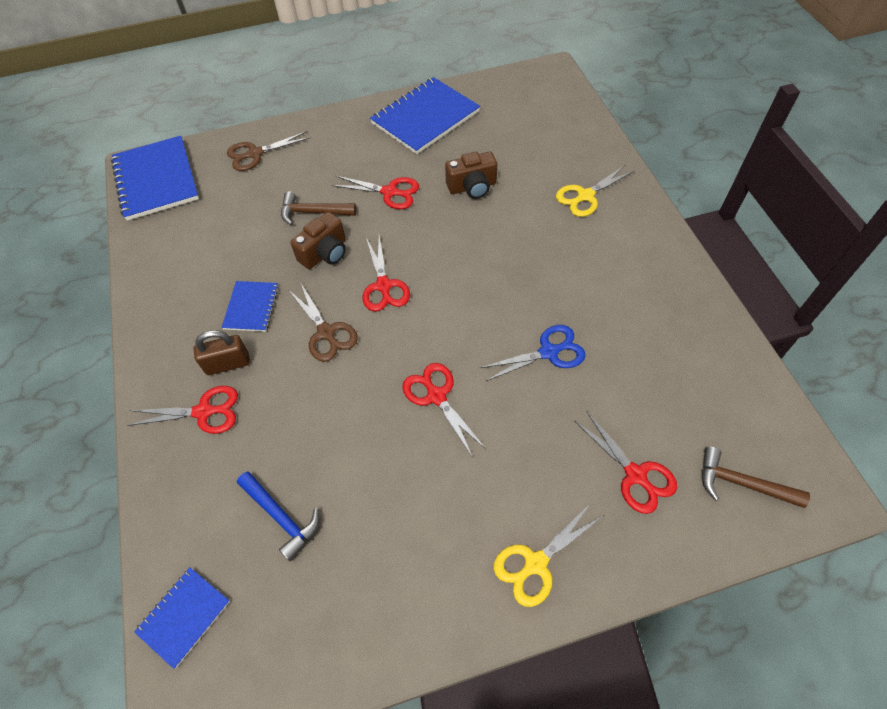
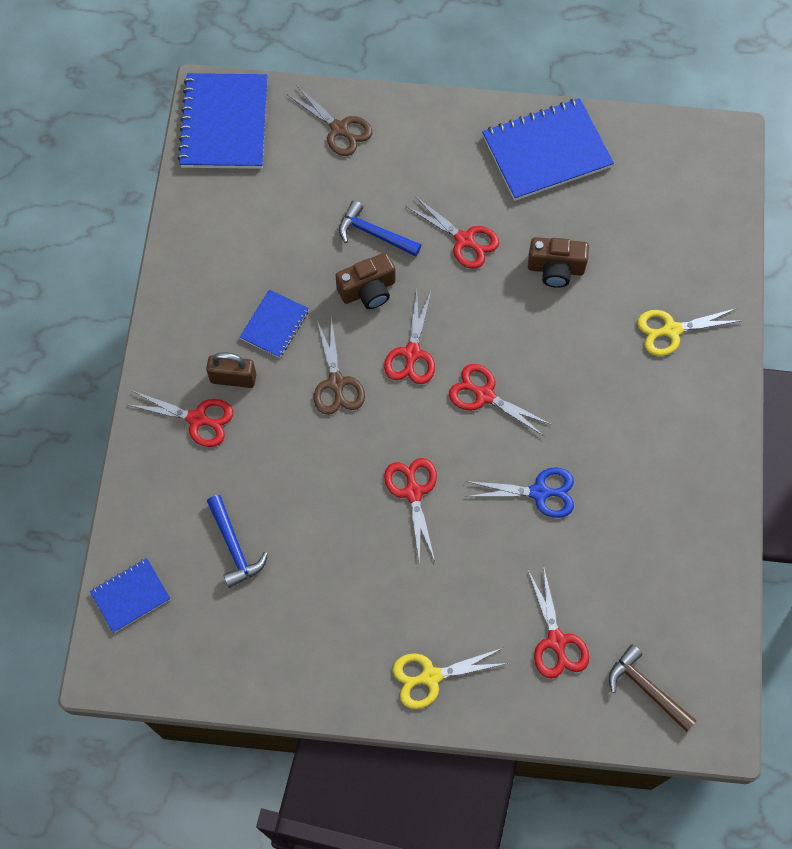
camera: 20 degrees right, 10 degrees up
brown scissors [227,131,311,171] -> brown scissors turned 135 degrees counterclockwise [286,85,372,156]
brown hammer [281,191,356,225] -> blue hammer [339,201,421,257]
none -> red scissors [449,364,552,437]

